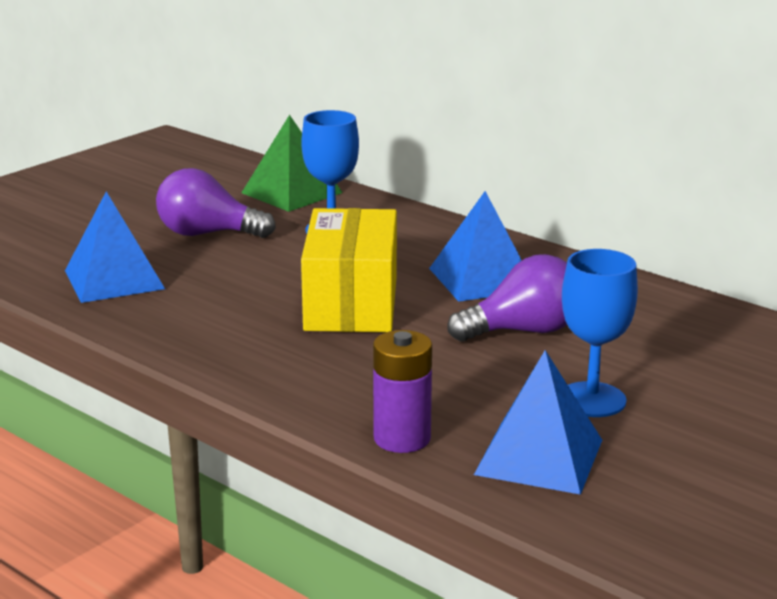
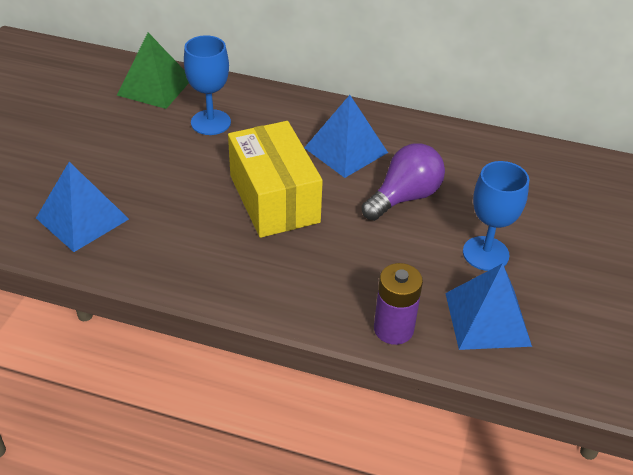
camera: 25 degrees left, 20 degrees up
purple light bulb [156,168,276,238] -> none

